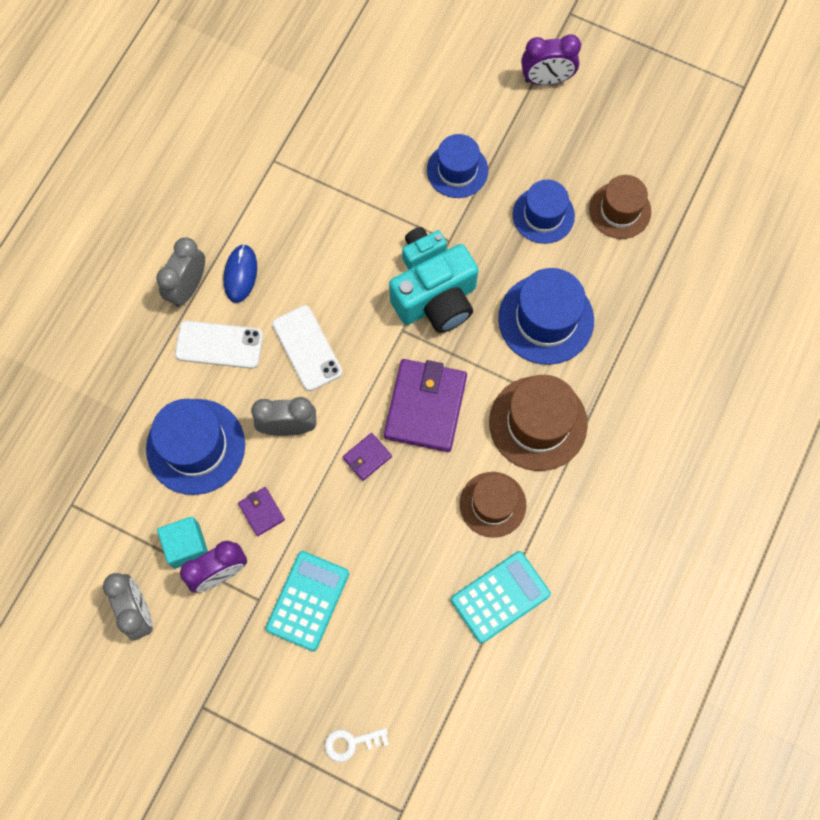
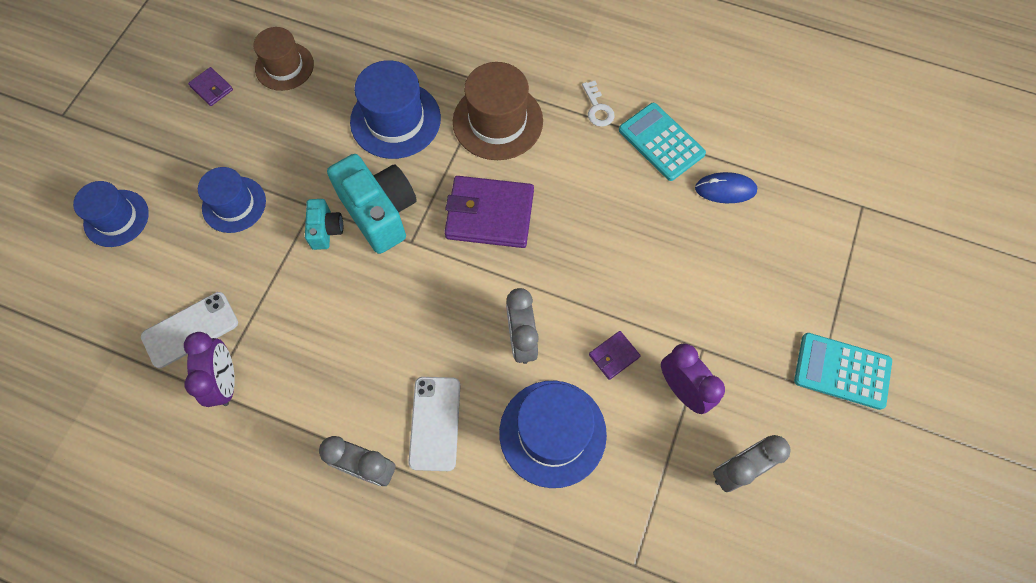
camera: 95 degrees left, 5 degrees down
turquoise cube [157,516,208,569] -> none
blue mouse [223,244,257,303] -> blue mouse moved to [695,172,757,203]
turquoise calculator [266,551,349,651] -> turquoise calculator moved to [794,333,892,410]
white phone [272,305,342,391] -> white phone moved to [141,292,238,368]
white key [325,728,389,762] -> white key moved to [582,81,615,127]
purple wallet [343,433,392,481] -> purple wallet moved to [188,67,233,106]
turquoise camera [402,227,447,270] -> turquoise camera turned 150 degrees counterclockwise [305,199,343,250]
brown hat [460,472,526,538] -> none
blue hat [513,180,575,244] -> blue hat moved to [73,181,149,247]
purple clock [521,34,581,85] -> purple clock moved to [184,332,235,407]

